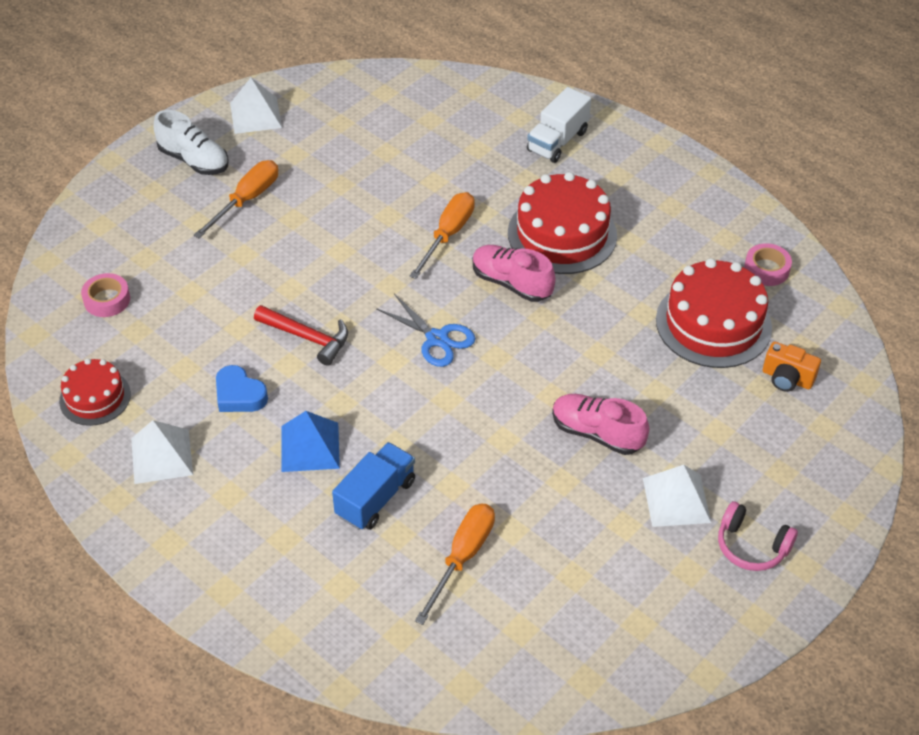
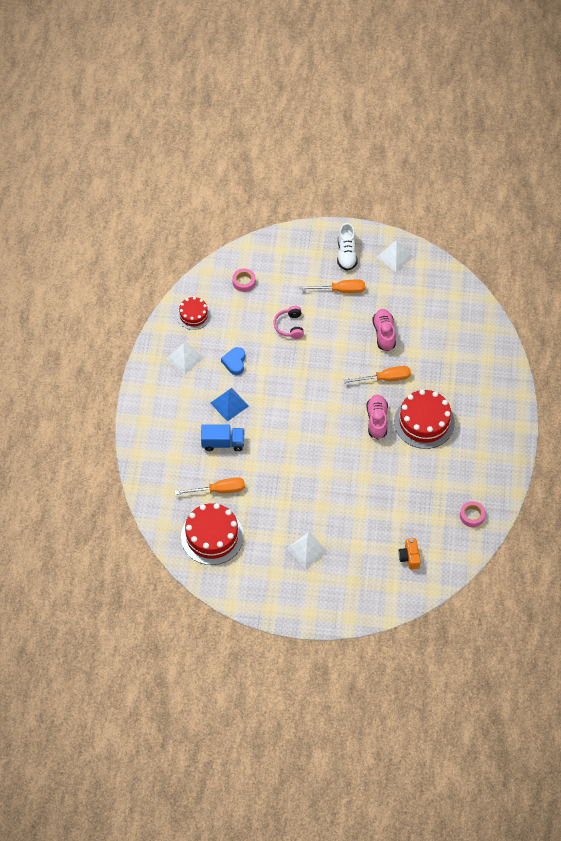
camera: 55 degrees right, 10 degrees up
red hammer [254,305,348,366] -> none
blue scissors [376,294,476,367] -> none
white truck [527,87,591,163] -> none
pink shoe [552,394,649,455] -> pink shoe moved to [372,309,396,351]
red cake [656,258,772,368] -> red cake moved to [181,503,244,565]
pink headphones [718,501,798,571] -> pink headphones moved to [273,306,304,339]

